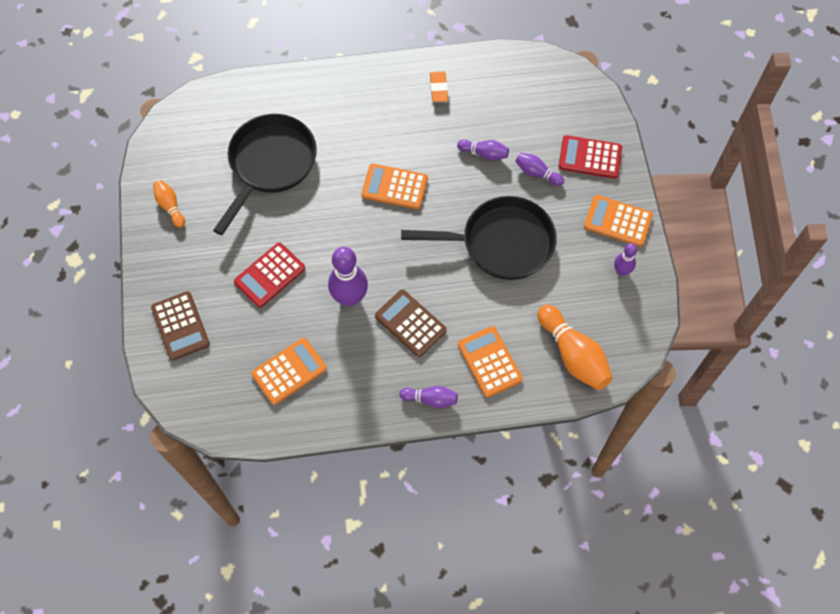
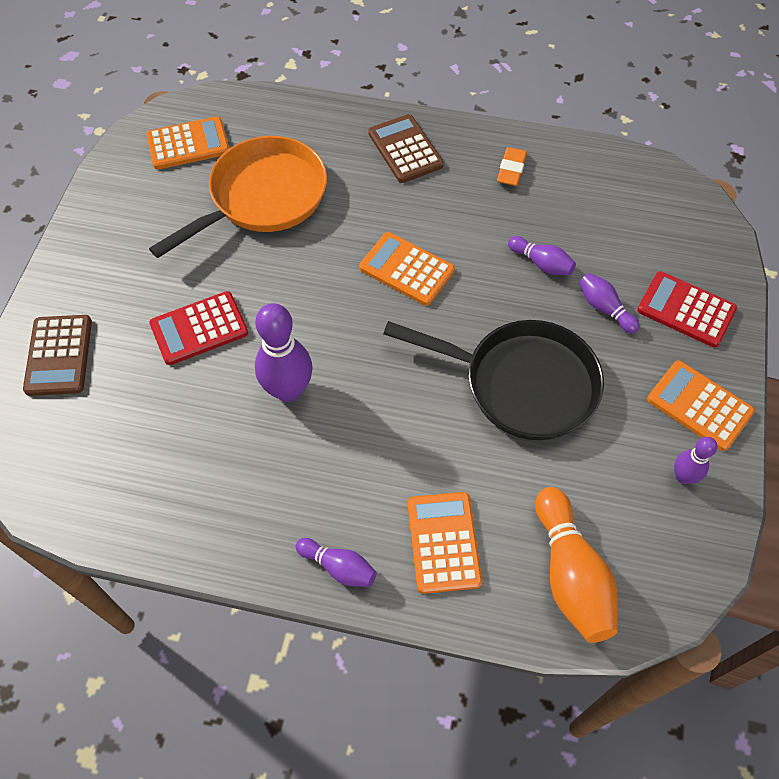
camera: 20 degrees right, 5 degrees down
orange bowling pin [153,180,185,228] -> none
black pan [213,114,317,235] -> orange pan [149,136,327,258]
orange calculator [251,338,327,405] -> orange calculator moved to [146,117,229,170]
brown calculator [375,290,447,357] -> brown calculator moved to [368,114,444,183]

